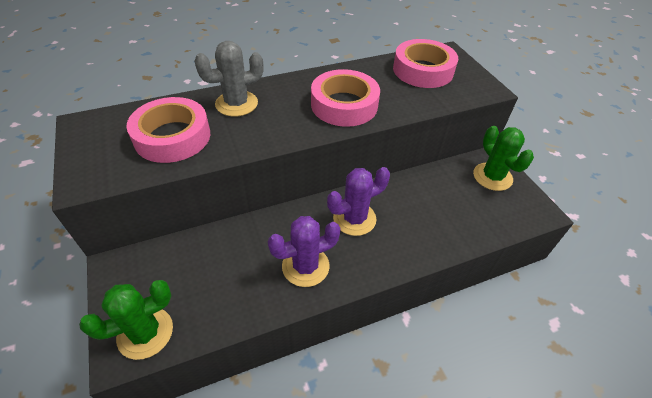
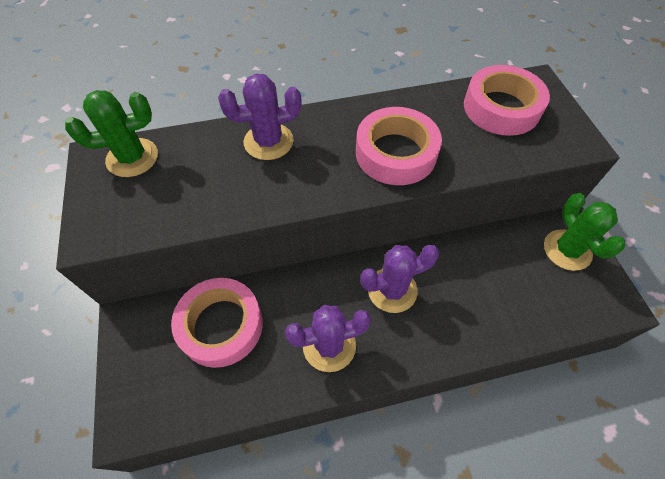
camera: 10 degrees right, 10 degrees up
green cactus [79,280,173,360] -> green cactus moved to [65,90,158,177]
pink tape [126,97,210,163] -> pink tape moved to [171,278,263,368]
grey cactus [194,41,263,116] -> purple cactus [218,74,302,160]

